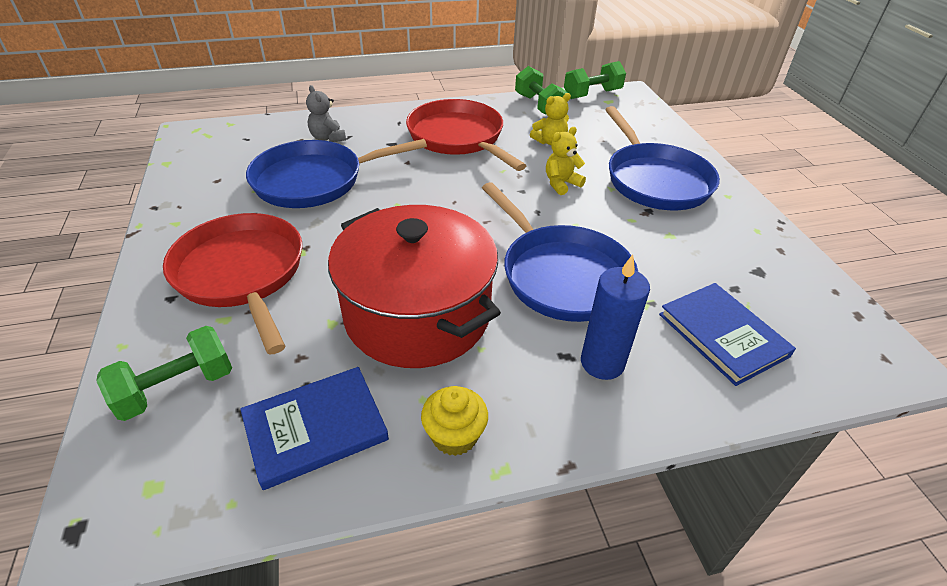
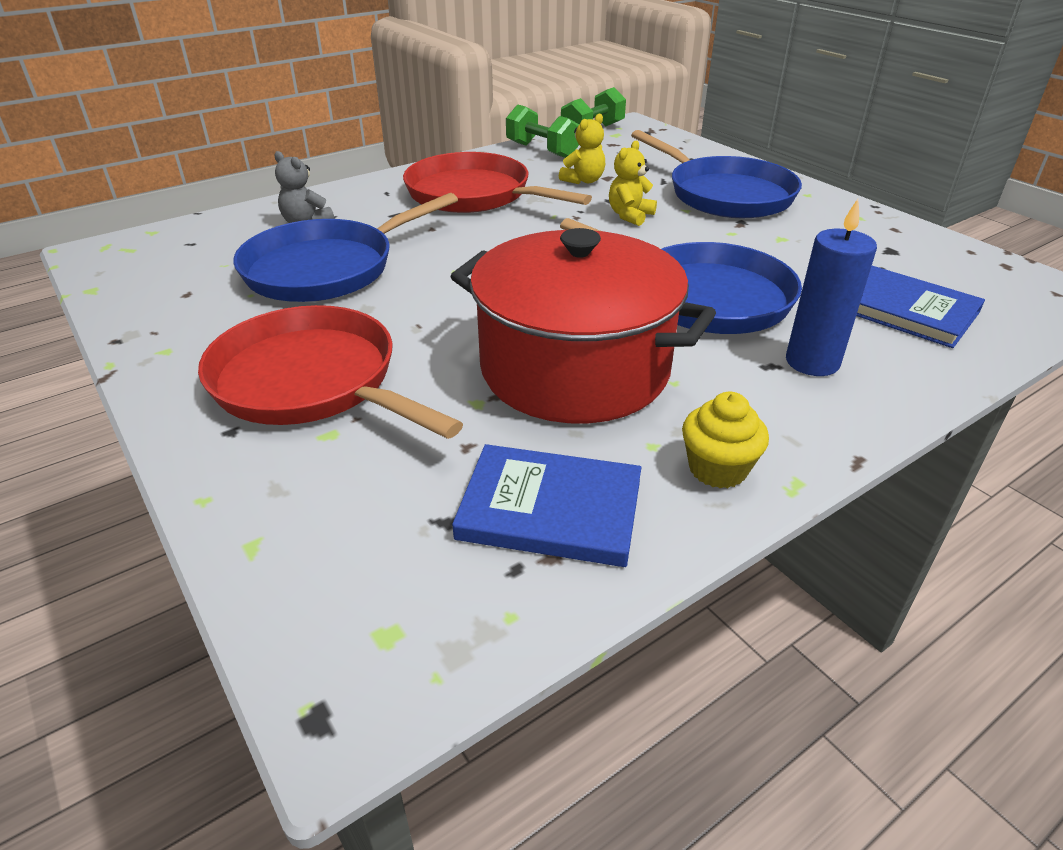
camera: 20 degrees left, 5 degrees down
green dumbbell [96,326,232,421] -> none
blue book [240,367,389,490] -> blue book turned 60 degrees clockwise [452,444,641,567]

